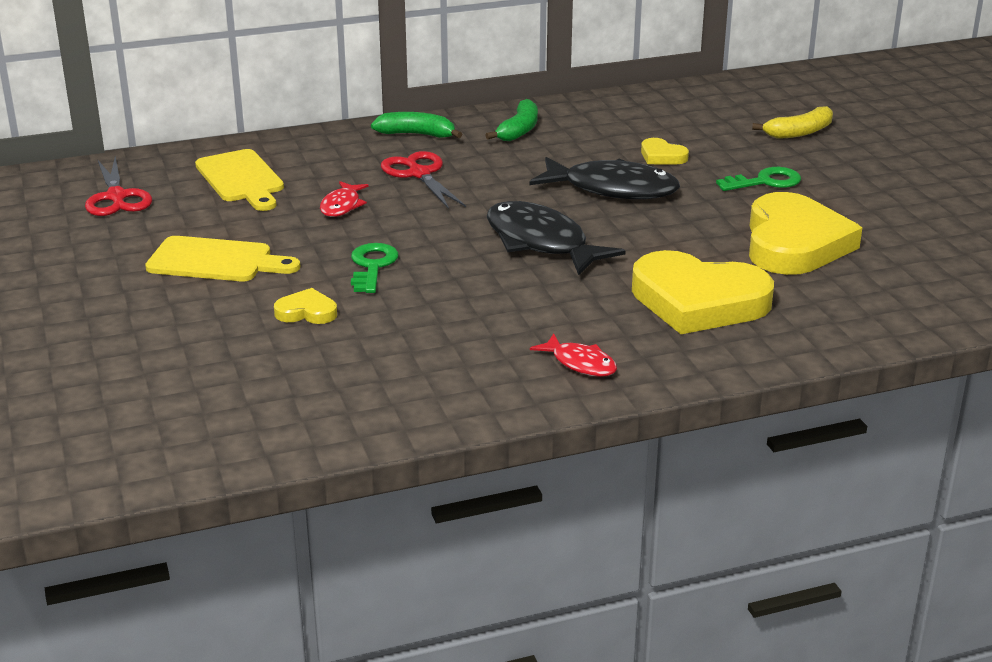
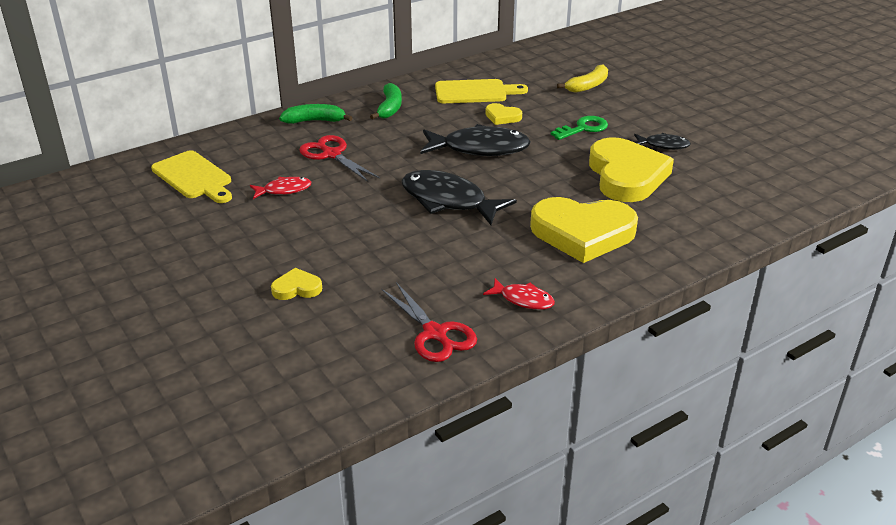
camera: 15 degrees left, 5 degrees up
red scissors [85,156,152,216] -> red scissors moved to [382,282,477,362]
yellow cutting board [145,236,300,281] -> yellow cutting board moved to [435,79,528,103]
red fish [320,181,369,217] -> red fish turned 105 degrees counterclockwise [250,177,311,199]
green key [351,243,399,293] -> none
none -> black fish [634,133,691,150]

